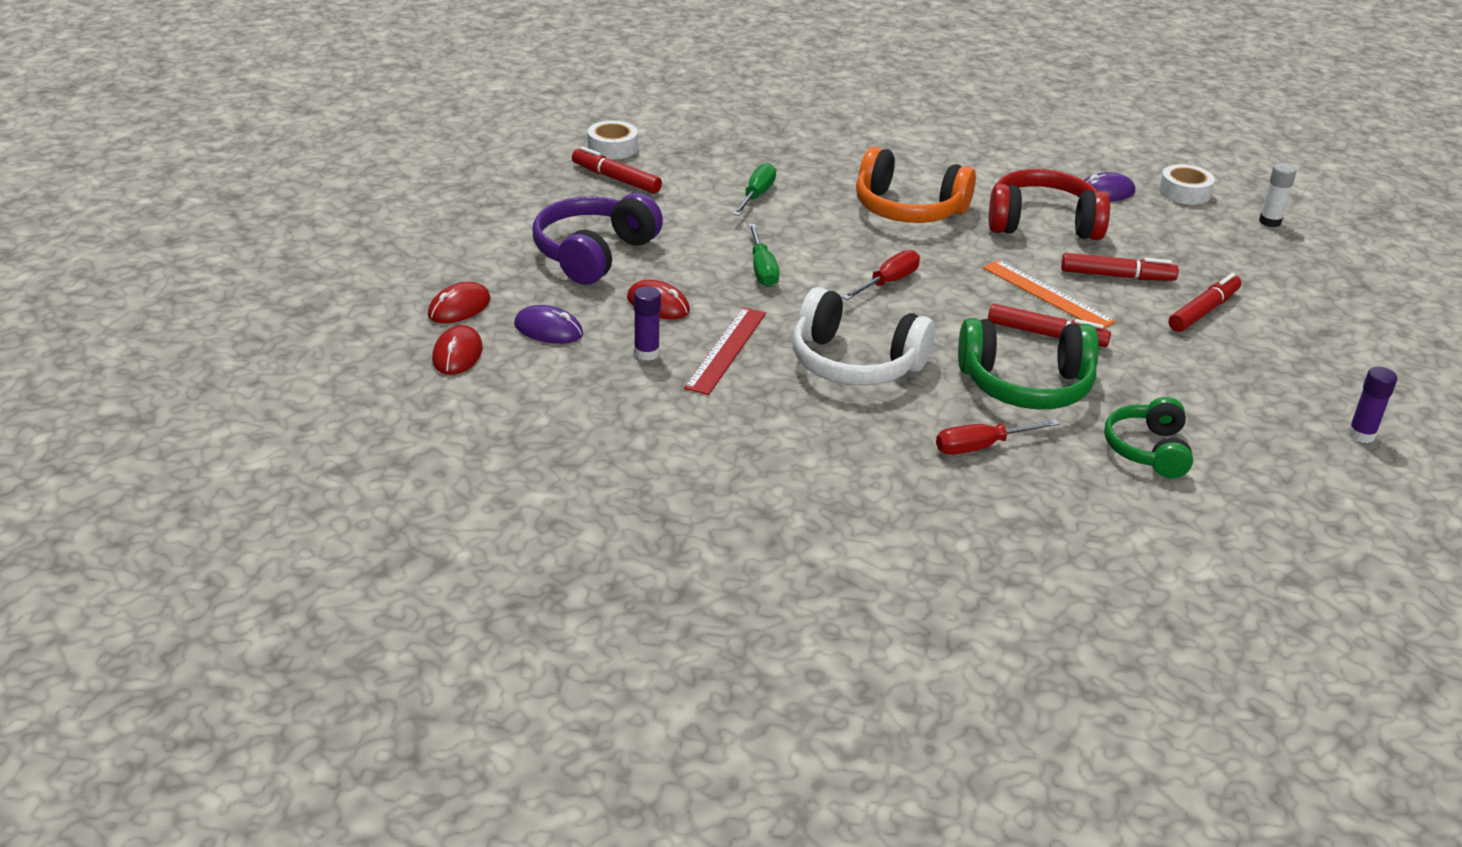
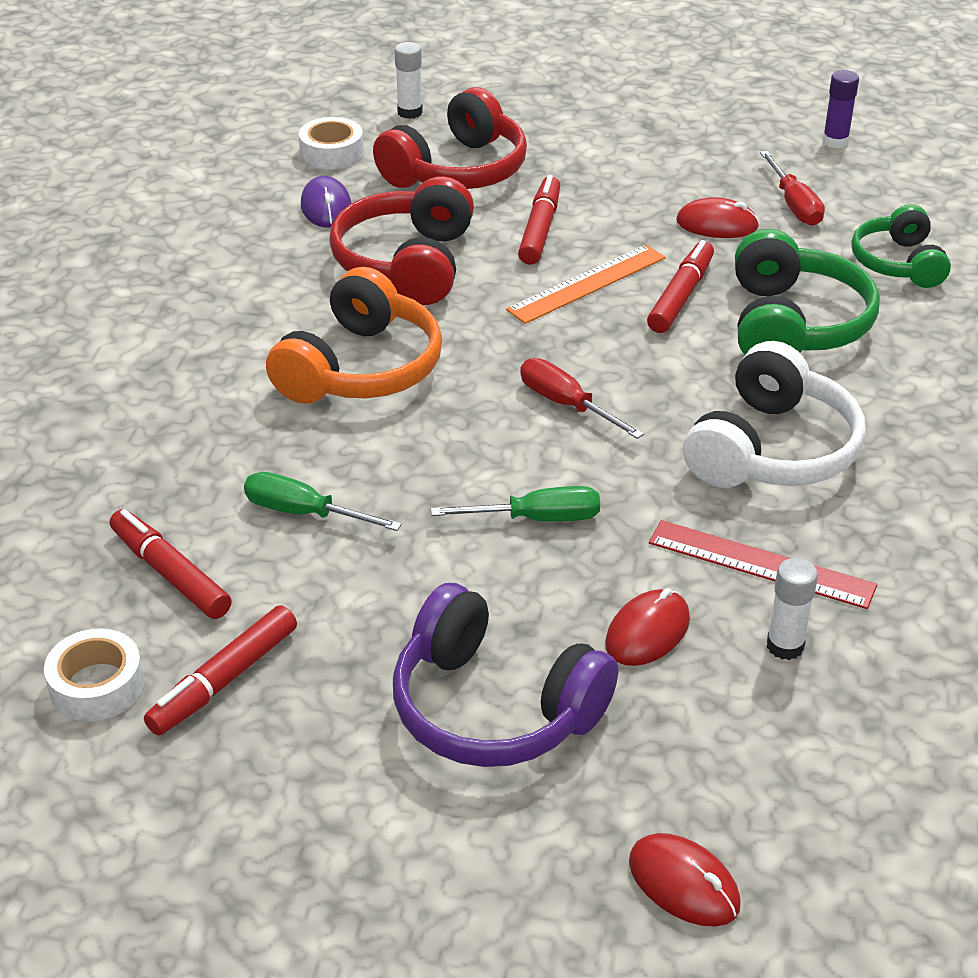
camera: 85 degrees left, 5 degrees up
red mouse [432,325,483,375] -> red mouse moved to [676,197,759,238]
purple mouse [514,305,583,344] -> none
purple glue stick [634,286,661,361] -> white glue stick [767,558,818,660]
red screwdriver [936,419,1060,455] -> red screwdriver moved to [760,151,825,226]
green headphones [1104,397,1193,478] -> green headphones turned 75 degrees clockwise [851,204,951,288]
red marker [1169,273,1241,332] -> red marker moved to [110,509,232,619]
none -> red headphones [373,87,527,189]

